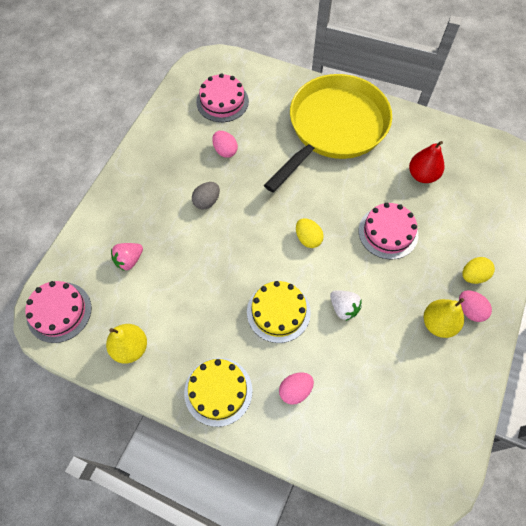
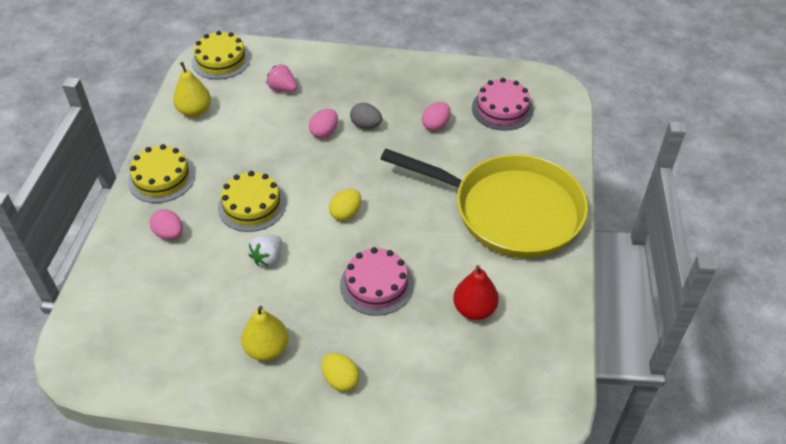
camera: 75 degrees right, 15 degrees down
pink cake [25,281,91,343] -> yellow cake [192,31,250,79]
pink egg [459,290,492,322] -> pink egg moved to [309,109,338,138]

